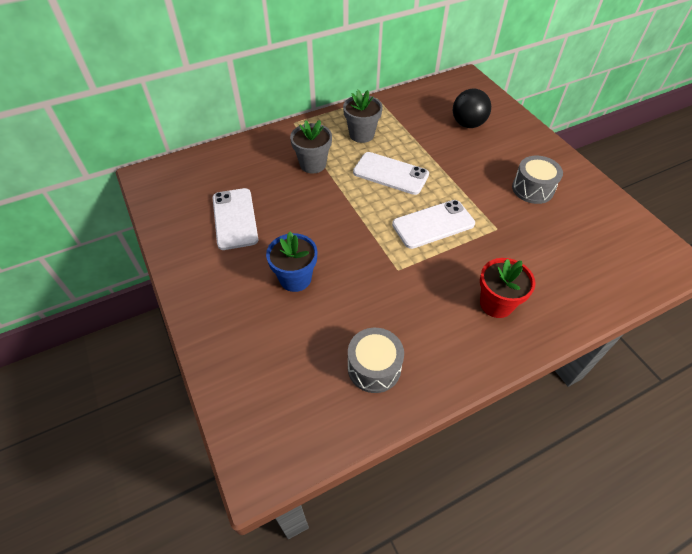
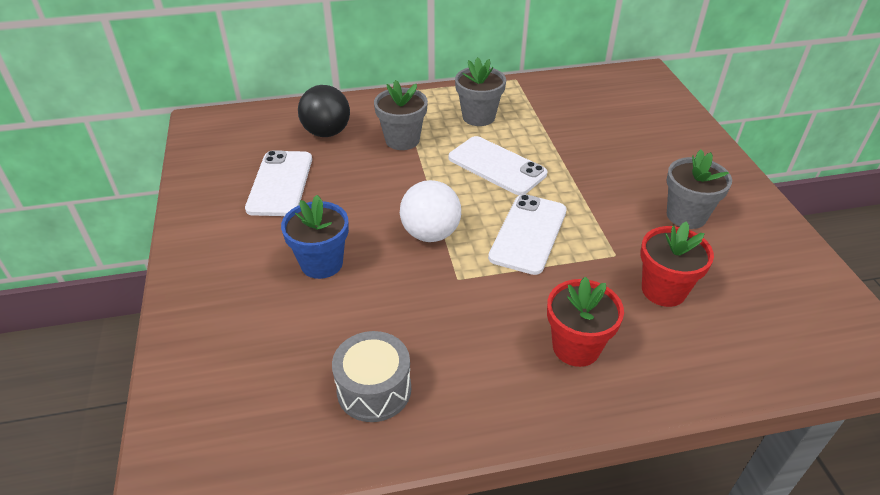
camera: 15 degrees right, 10 degrees down
white phone [392,200,475,249] -> white phone turned 60 degrees counterclockwise [488,194,567,275]
black ball [453,89,491,128] -> black ball moved to [298,85,350,137]
grey drum [512,155,563,204] -> grey flower pot [666,149,732,229]
none -> white ball [400,180,461,242]
none -> red flower pot [640,221,714,307]

